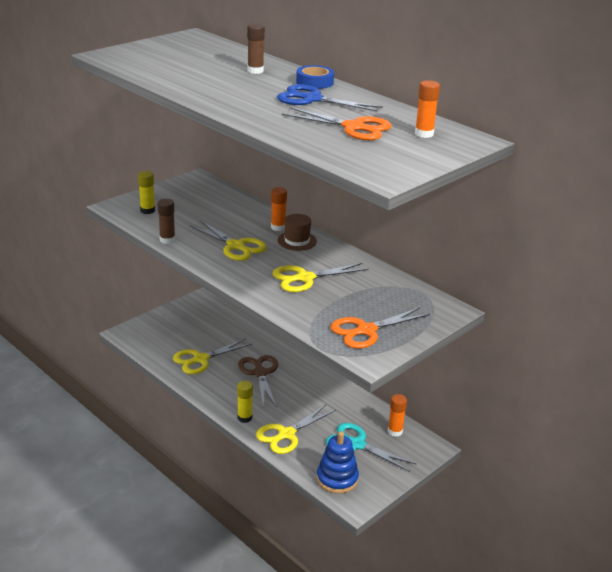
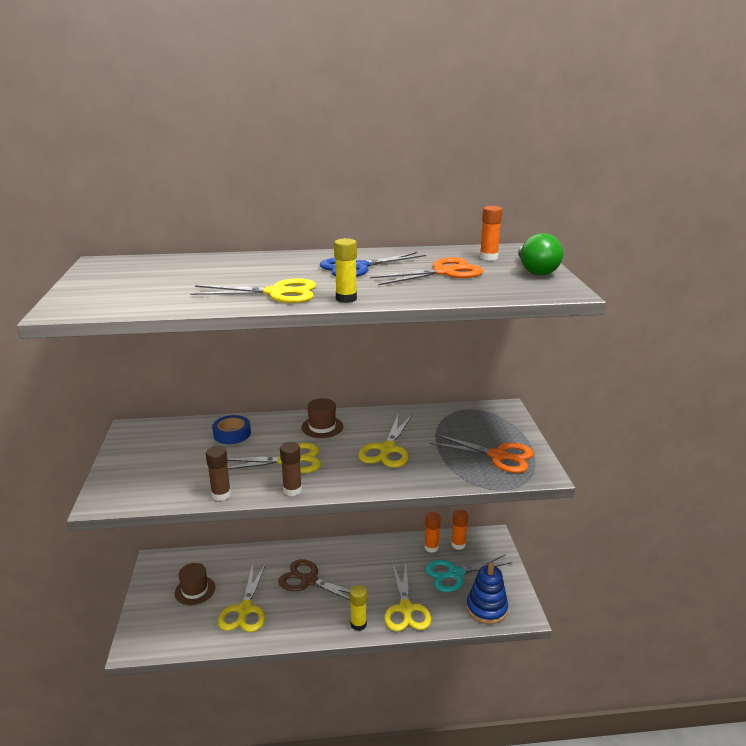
camera: 50 degrees left, 5 degrees down
yellow glue stick [138,171,155,214] -> yellow glue stick moved to [334,238,357,303]
brown glue stick [247,24,265,74] -> brown glue stick moved to [280,442,302,496]
orange glue stick [271,187,287,231] -> orange glue stick moved to [425,512,441,553]
blue tape [296,65,334,89] -> blue tape moved to [212,415,251,444]
orange scissors [330,308,430,349] -> orange scissors turned 75 degrees counterclockwise [430,434,534,473]
none -> brown hat [175,563,215,605]
none -> yellow scissors [190,278,316,303]
none -> green light bulb [518,233,563,275]

